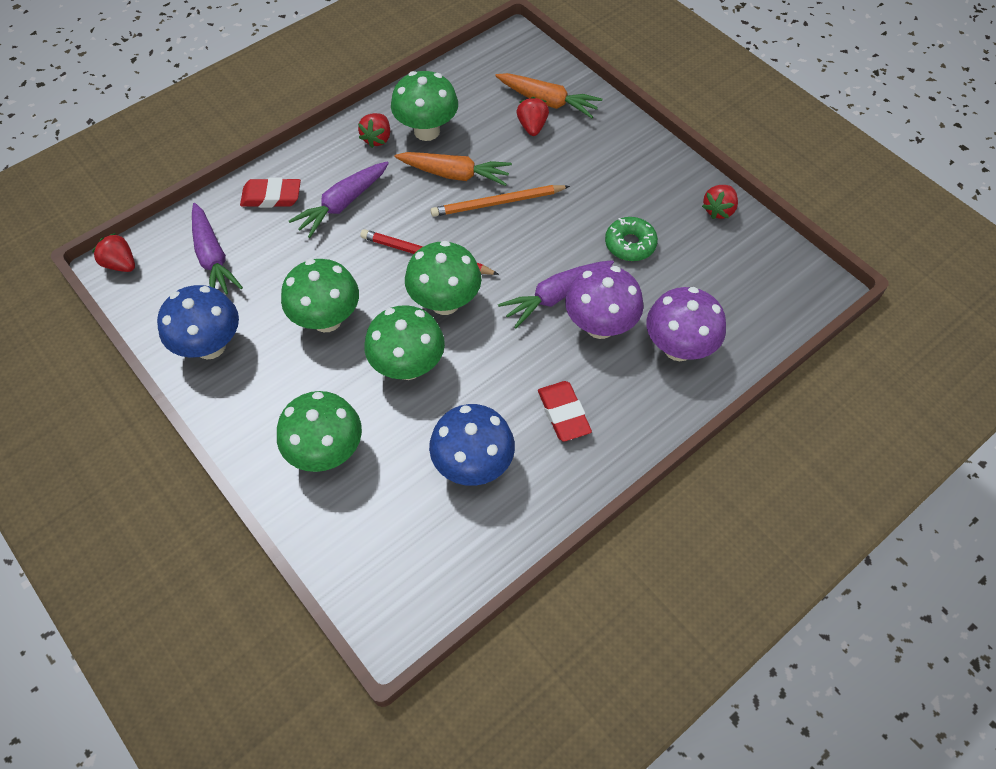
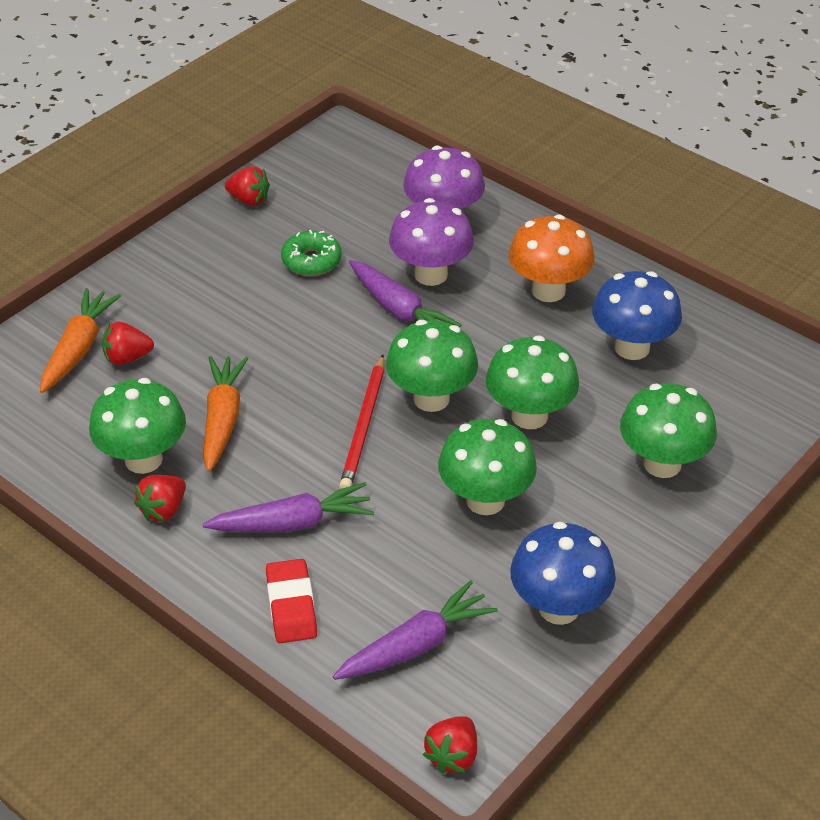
camera: 100 degrees left, 15 degrees down
purple carrot [289,161,389,238] -> purple carrot turned 45 degrees counterclockwise [203,482,374,532]
red strawberry [358,113,390,148] -> red strawberry turned 120 degrees clockwise [134,475,186,521]
orange pencil [430,185,570,217] -> none
red eraser [538,381,592,442] -> orange mushroom [508,215,595,302]

